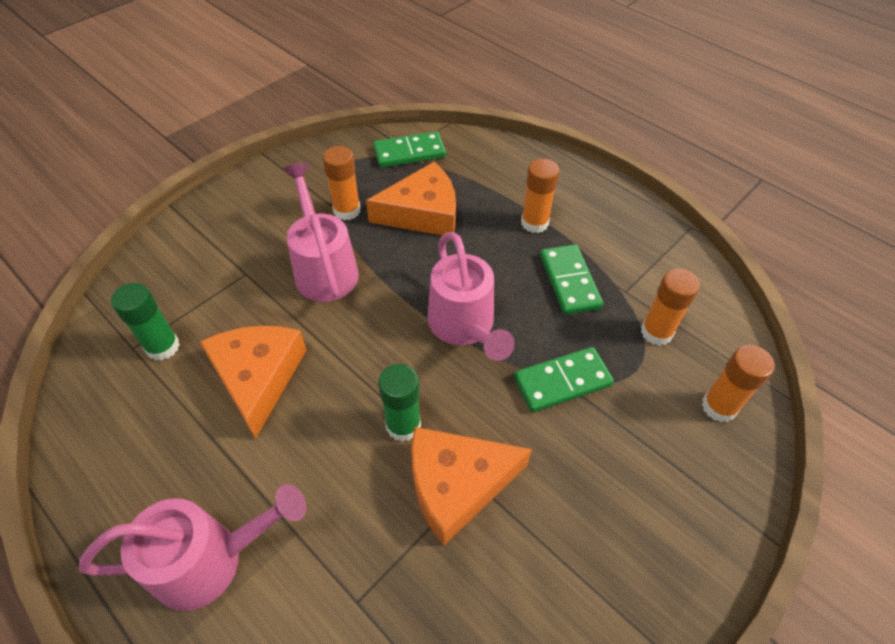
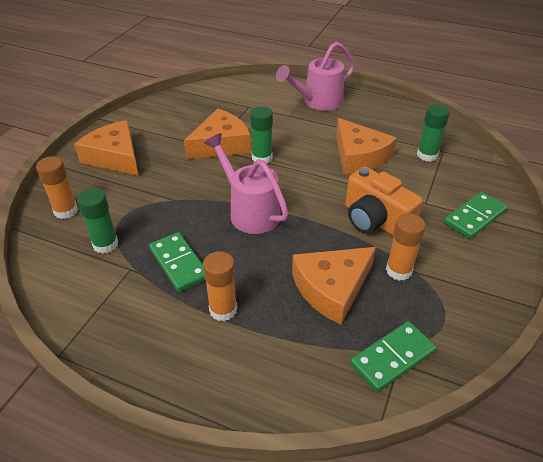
camera: 160 degrees right, 10 degrees down
pink watering can [283,163,359,302] -> orange camera [345,167,423,236]
green domino [514,347,614,412] -> green domino moved to [444,192,507,239]
orange glue stick [641,268,700,346] -> green glue stick [77,188,118,254]
none -> orange cheese [74,120,139,176]

